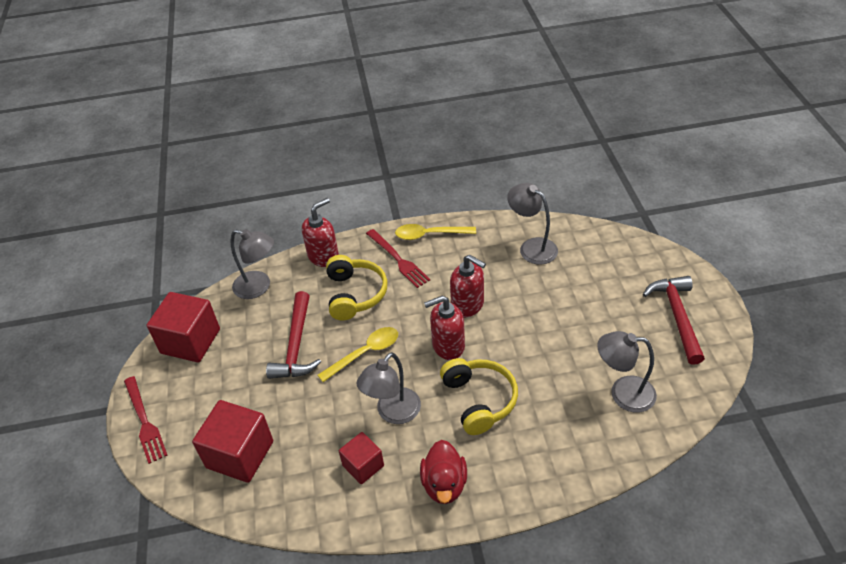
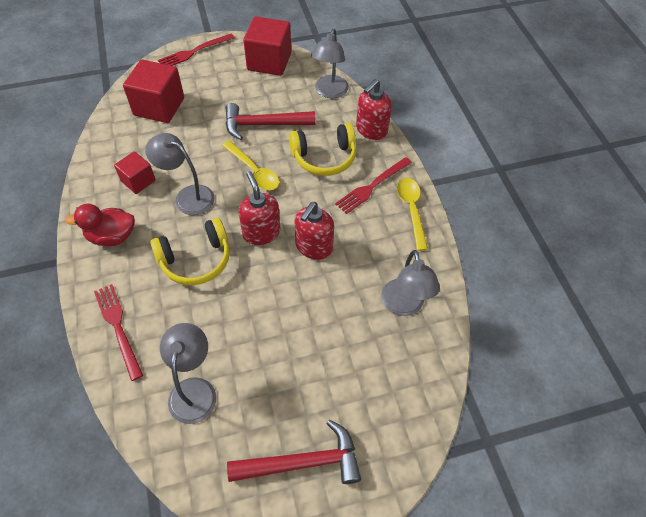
camera: 80 degrees right, 10 degrees up
red soap dispenser [302,198,339,267] -> red soap dispenser turned 90 degrees clockwise [356,79,392,140]
grey lamp [507,183,558,265] -> grey lamp turned 135 degrees clockwise [381,250,440,316]
none -> red fork [94,284,143,381]

